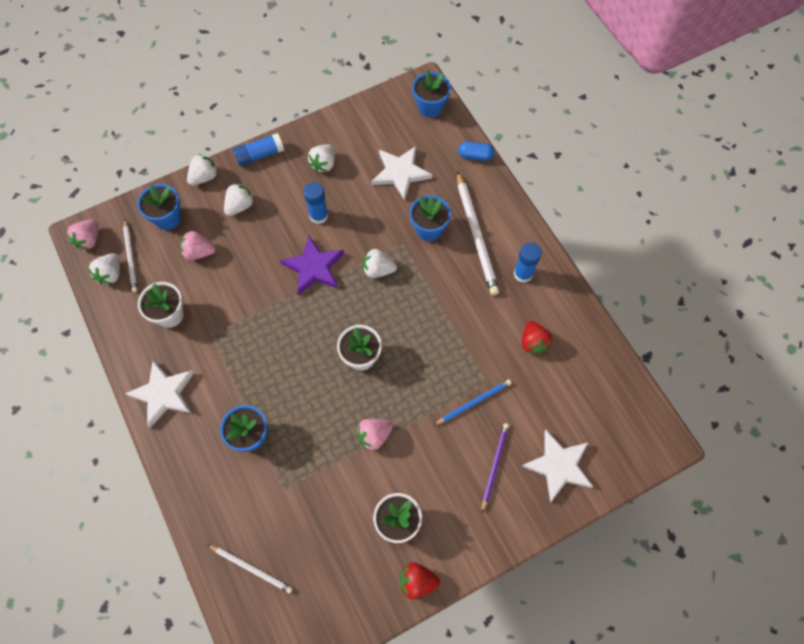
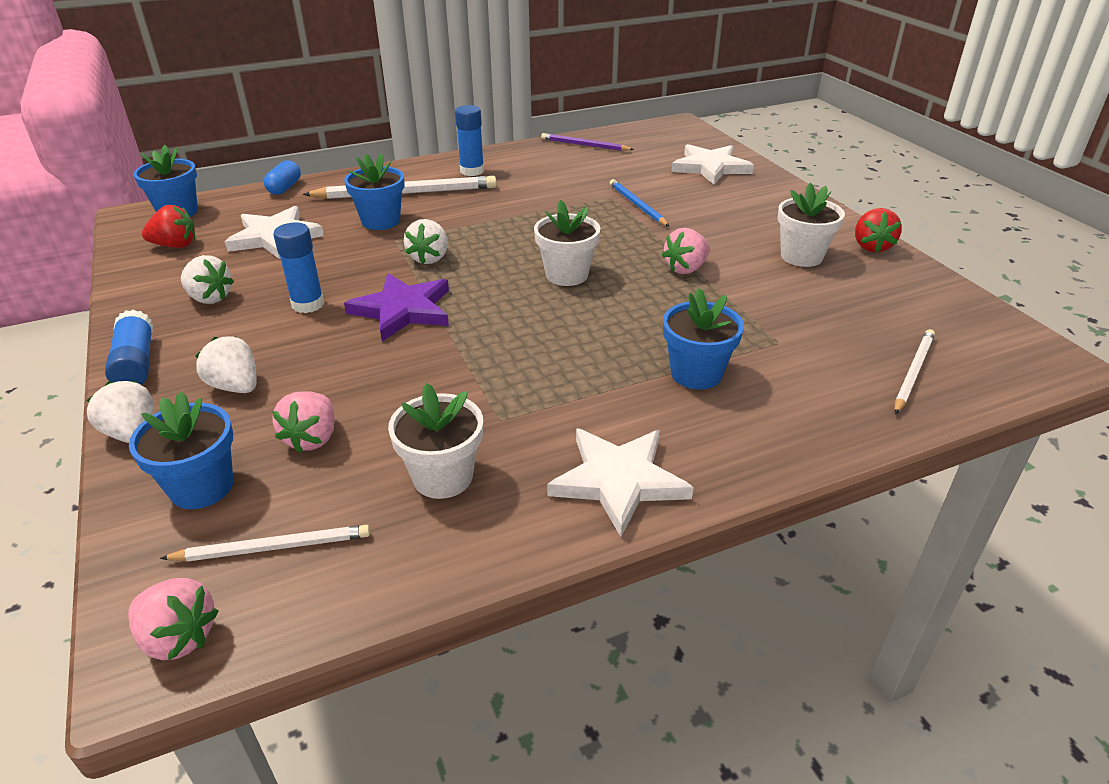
camera: 85 degrees left, 30 degrees down
white strawberry [88,253,120,285] -> none
pink strawberry [356,419,393,451] -> pink strawberry turned 75 degrees clockwise [662,228,710,274]
purple pencil [482,423,509,513] -> purple pencil moved to [541,133,634,151]
red strawberry [522,321,552,355] -> red strawberry moved to [142,205,195,248]

